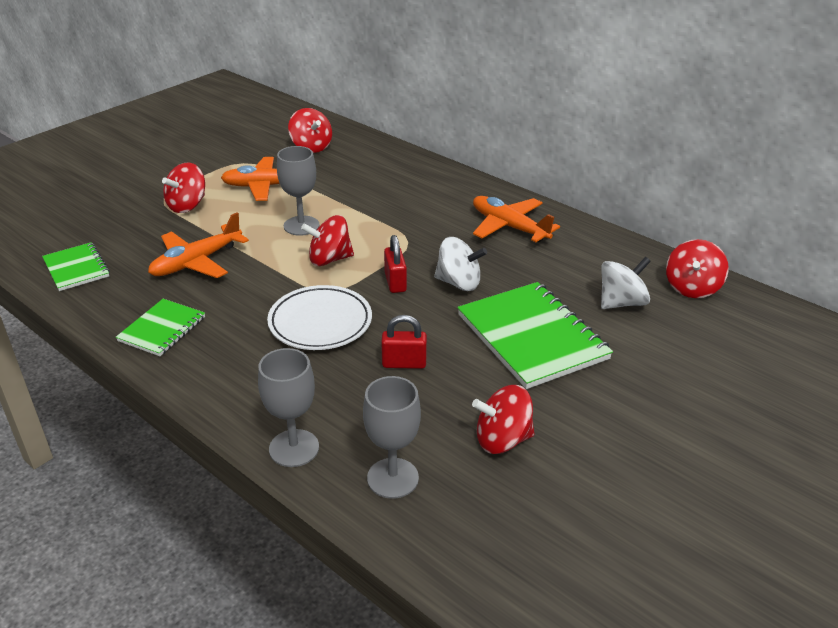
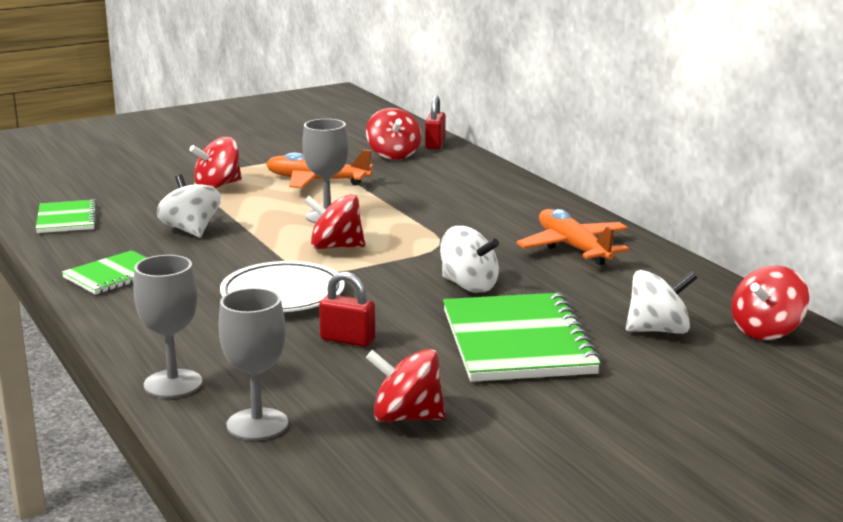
camera: 20 degrees right, 15 degrees down
orange plane [148,212,249,278] -> white spinning top [157,174,221,237]
red padlock [384,235,407,293] -> red padlock moved to [425,95,446,149]

